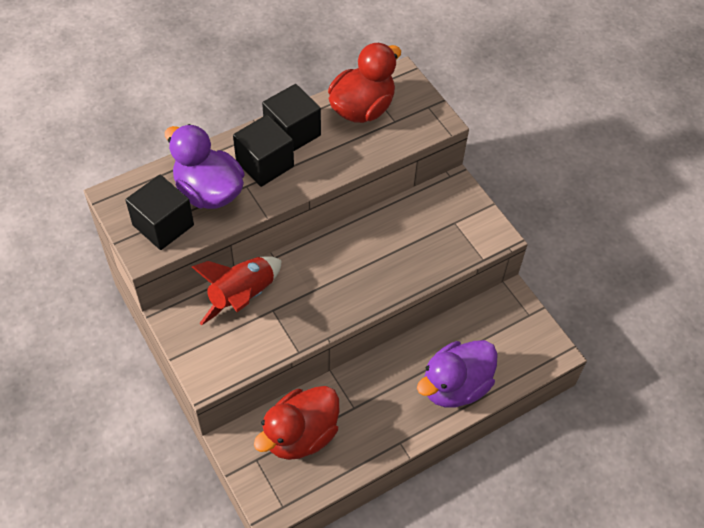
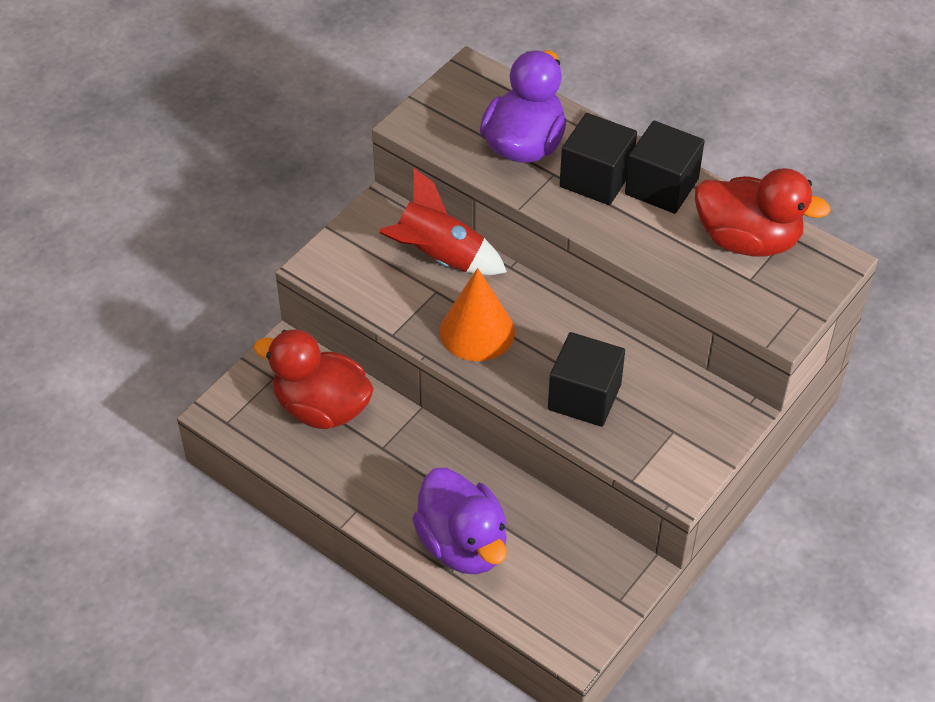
camera: 70 degrees right, 5 degrees down
black cube [126,175,194,250] -> black cube moved to [548,332,625,427]
purple duck [417,340,498,407] -> purple duck turned 150 degrees counterclockwise [412,468,507,575]
none -> orange cone [440,268,515,361]

